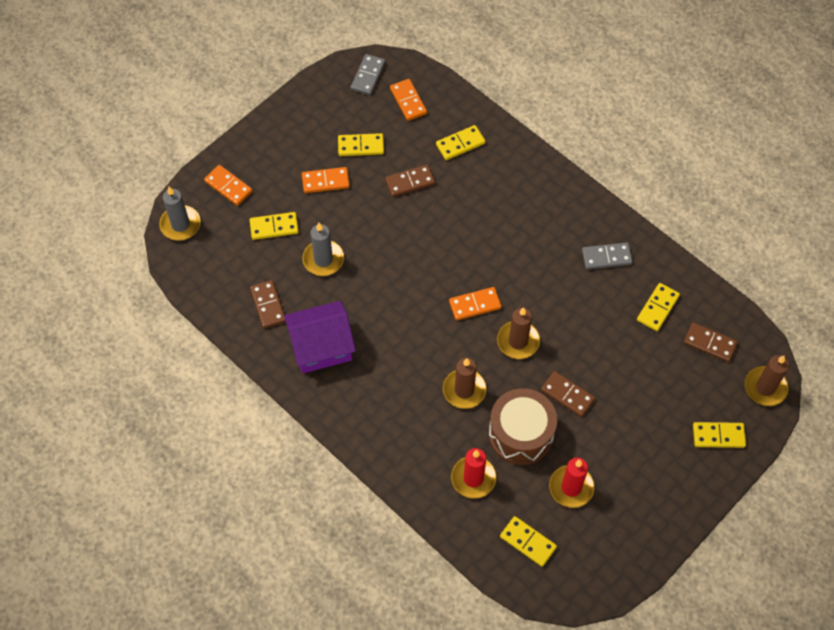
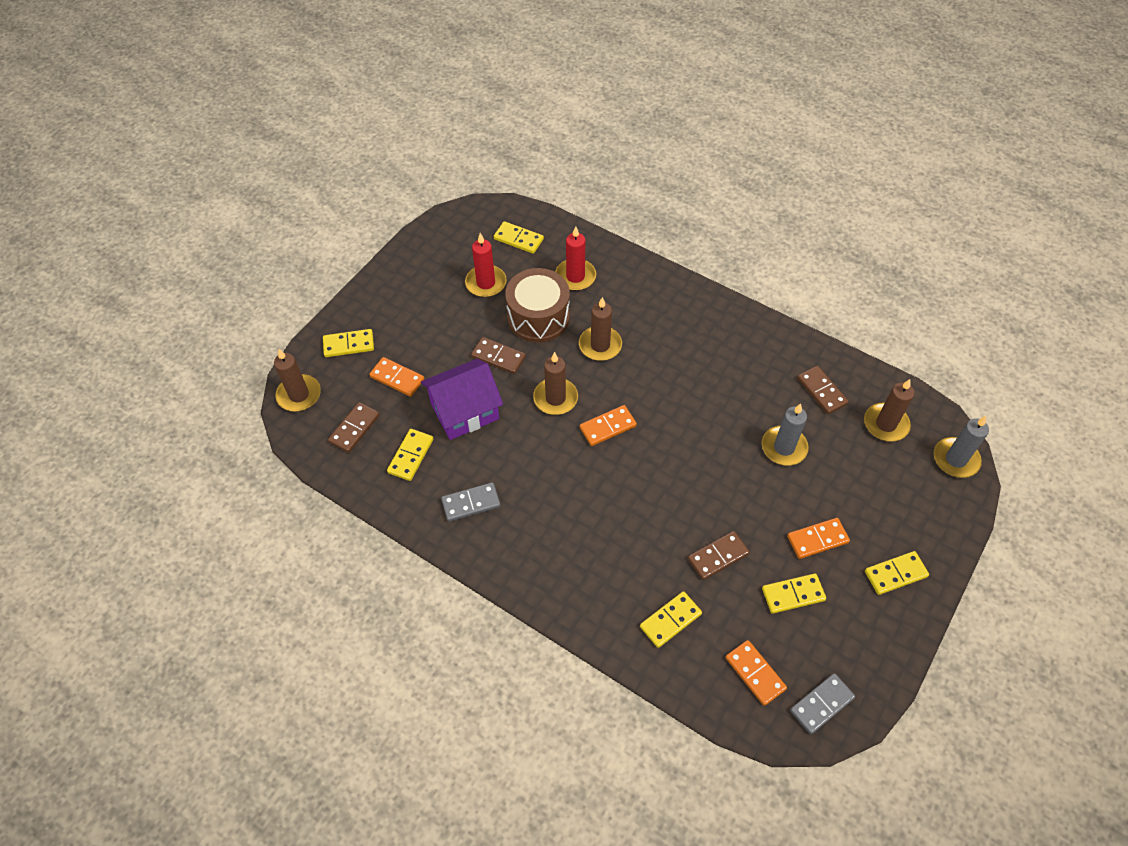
camera: 170 degrees right, 5 degrees down
orange domino [204,165,252,206] -> orange domino moved to [369,357,424,397]
yellow domino [250,212,299,240] -> yellow domino moved to [865,551,929,595]
purple house [284,301,356,373] -> purple house moved to [421,359,503,440]
grey domino [351,54,386,95] -> grey domino turned 45 degrees clockwise [790,673,855,734]
brown domino [684,322,738,362] -> brown domino turned 75 degrees counterclockwise [328,402,379,453]
none -> brown candle [864,379,914,442]

